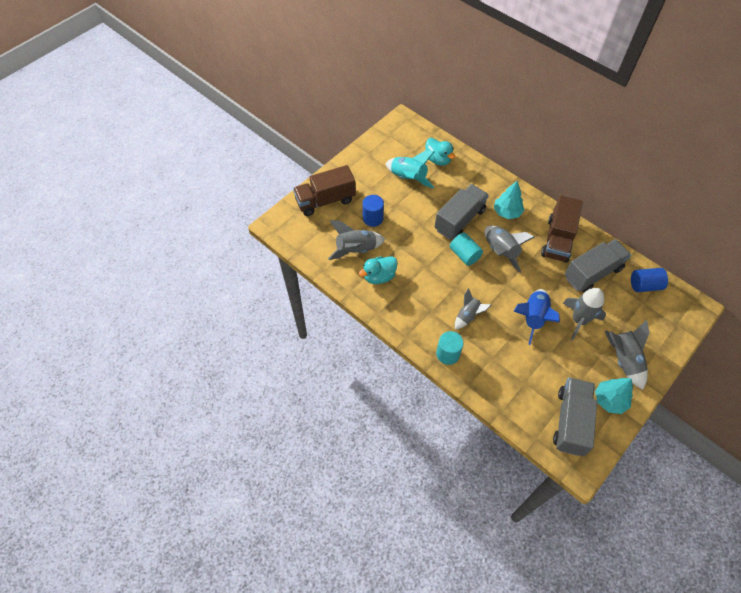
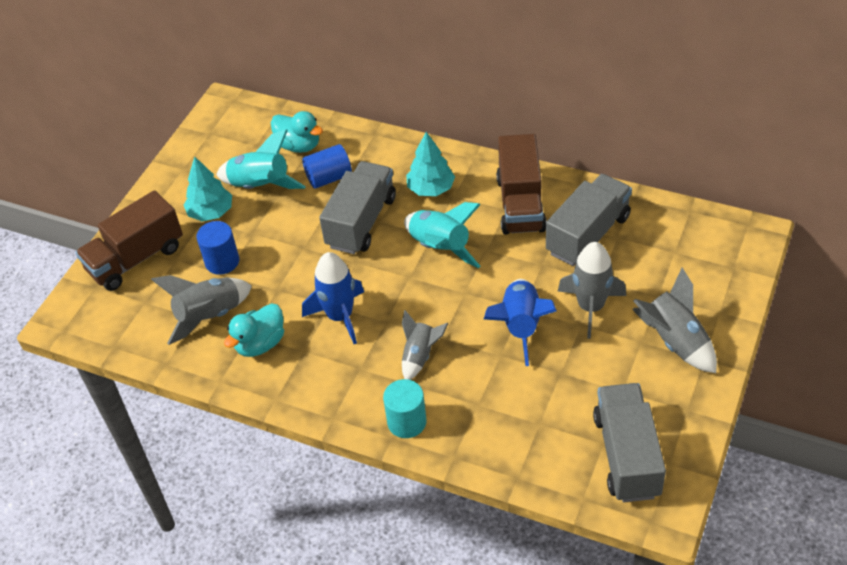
camera: 15 degrees left, 10 degrees down
turquoise cylinder [450,233,483,266] -> none
grey rocket [485,225,535,273] -> turquoise rocket [404,202,481,268]
turquoise tree [595,378,633,414] -> turquoise tree moved to [184,156,232,221]
blue cylinder [631,268,668,292] -> blue cylinder moved to [302,144,352,189]
none -> blue rocket [302,252,364,344]

